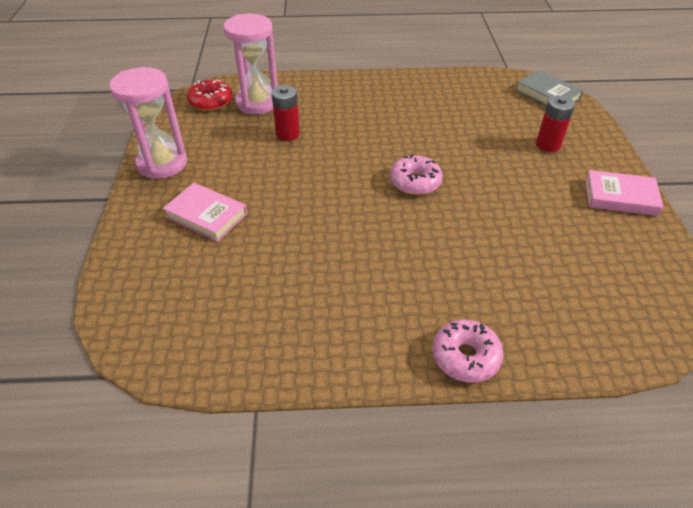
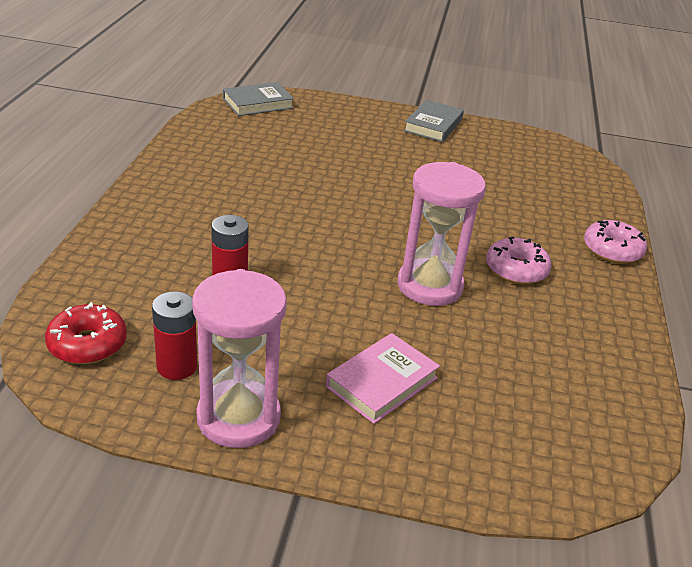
camera: 80 degrees left, 10 degrees down
pink hourglass [223,14,278,114] -> pink hourglass moved to [398,162,486,306]
pink donut [390,154,443,195] -> pink donut moved to [486,236,551,285]
red battery [536,95,575,152] -> red battery moved to [152,291,197,380]
pink book [585,170,664,216] -> grey book [404,100,464,142]

